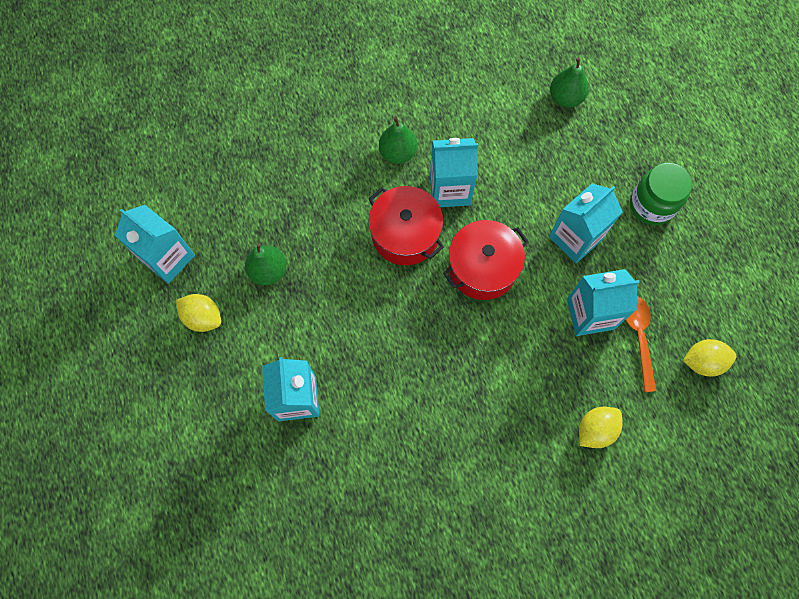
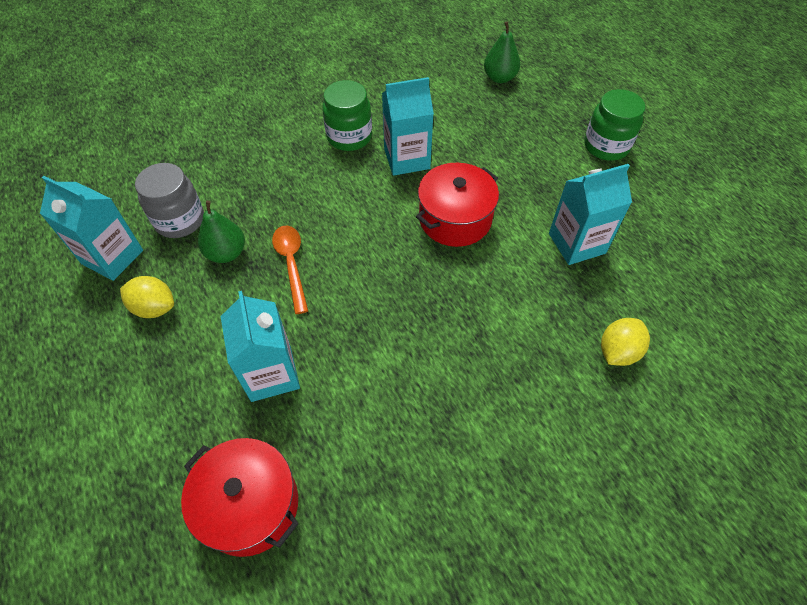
camera: 10 degrees left, 15 degrees down
red pot [368,186,444,265] -> red pot moved to [181,438,298,557]
green pear [379,117,417,164] -> green jar [322,80,372,151]
turquoise carton [549,183,623,263] -> none
orange spoon [626,296,656,392] -> orange spoon moved to [272,226,308,314]
yellow lemon [683,339,736,377] -> none
none -> grey jar [135,163,204,238]

